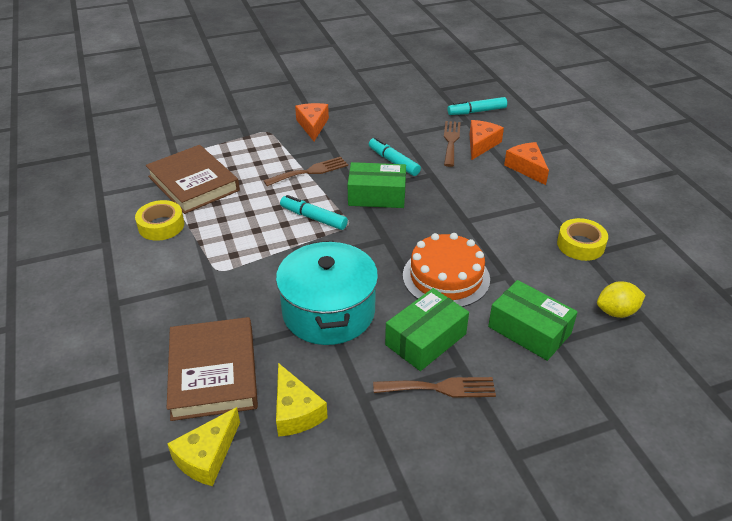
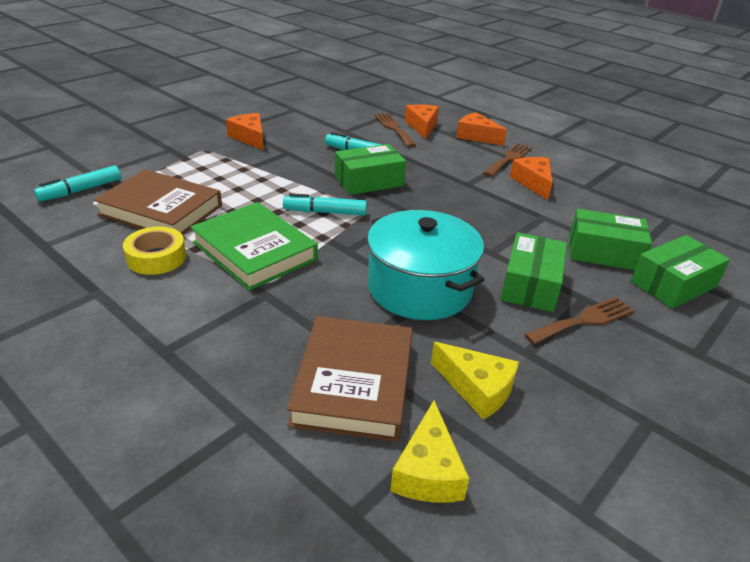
camera: 30 degrees left, 5 degrees down
brown book [167,317,258,421] -> brown book turned 45 degrees clockwise [287,316,413,442]
brown fork [263,157,348,186] -> brown fork moved to [483,143,532,177]
orange cake [403,233,490,307] -> none
turquoise marker [447,97,507,115] -> turquoise marker moved to [34,165,121,201]
yellow tape [557,218,608,261] -> none
yellow lemon [597,281,646,318] -> none
none -> green book [190,202,318,291]
none -> orange cheese [510,157,553,200]
none -> green box [631,235,730,309]

